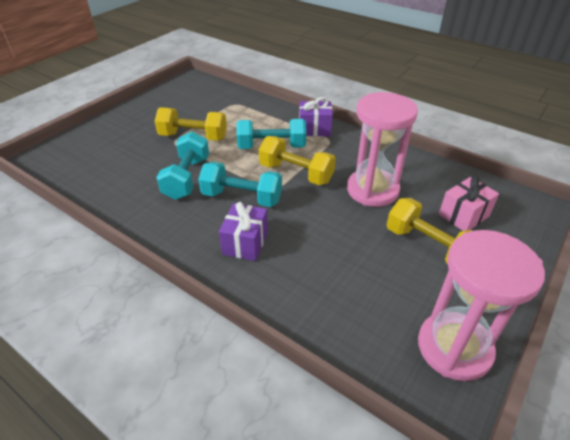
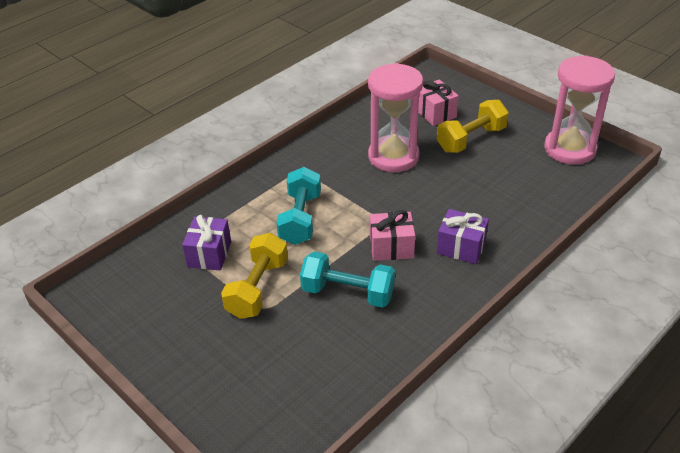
camera: 80 degrees left, 0 degrees up
turquoise dumbbell [198,162,282,207] -> pink gift [370,210,415,261]
yellow dumbbell [259,136,336,185] -> none
purple gift [299,97,333,136] -> purple gift moved to [182,215,231,270]

